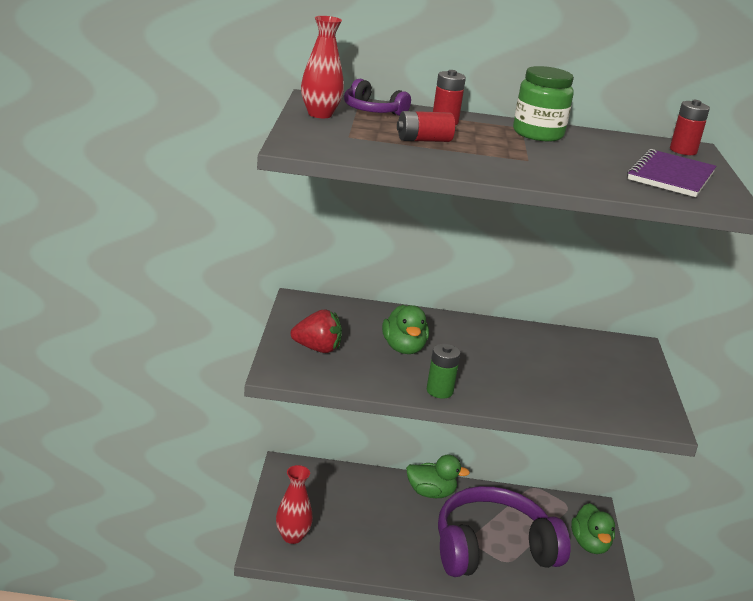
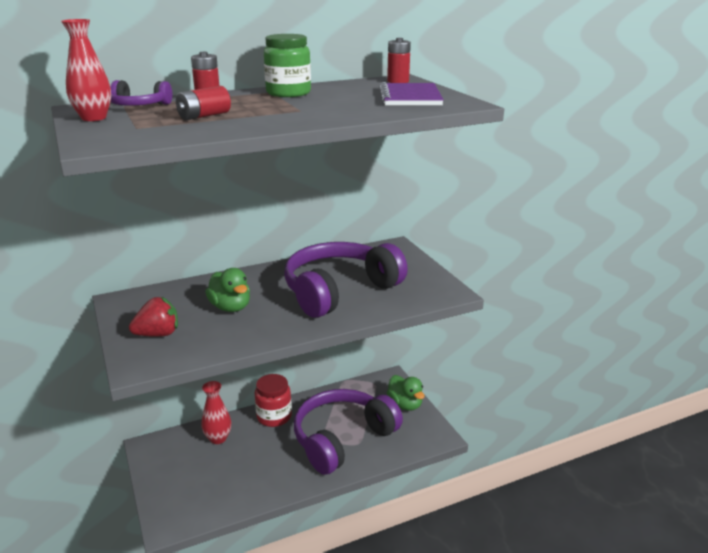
camera: 25 degrees left, 0 degrees up
red vase [276,465,313,544] -> red vase moved to [201,381,231,444]
green duck [406,455,470,498] -> red jar [255,374,292,427]
green battery [427,344,460,398] -> none
none -> purple headphones [284,242,408,318]

